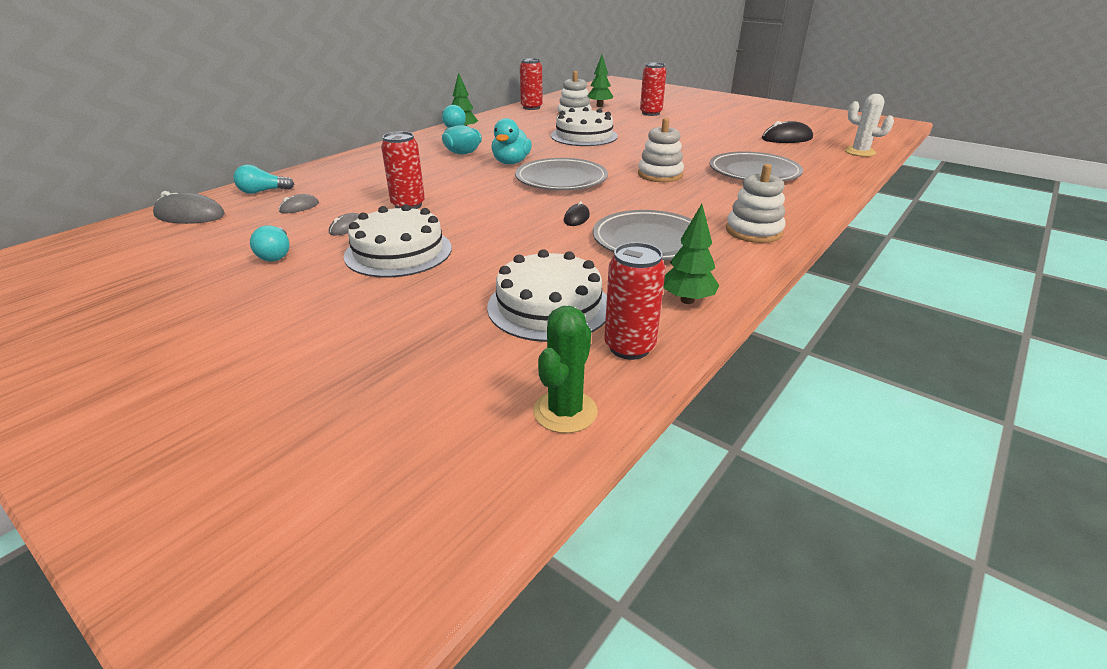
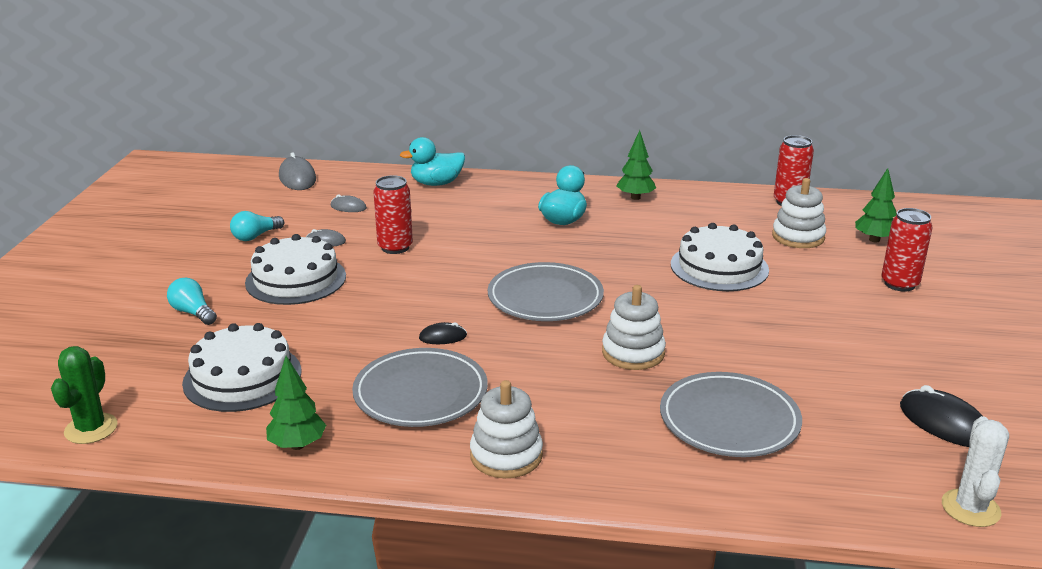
camera: 60 degrees right, 5 degrees down
turquoise light bulb [234,165,294,194] -> turquoise light bulb moved to [167,278,217,325]
turquoise duck [491,118,532,164] -> turquoise duck moved to [400,137,465,186]
green cactus [533,306,598,433] -> green cactus turned 75 degrees counterclockwise [51,346,118,444]
red can [604,242,666,360] -> none

